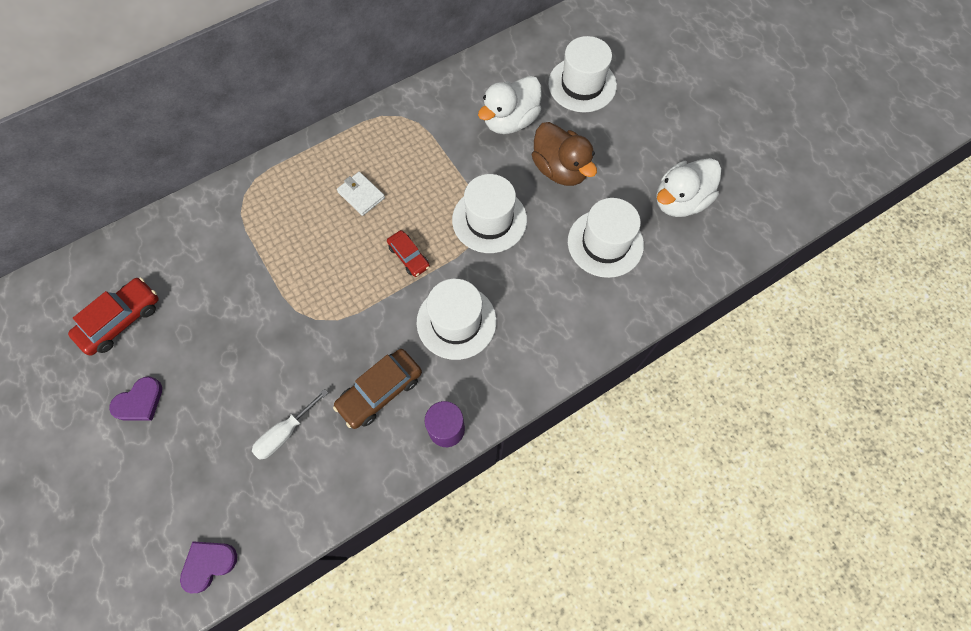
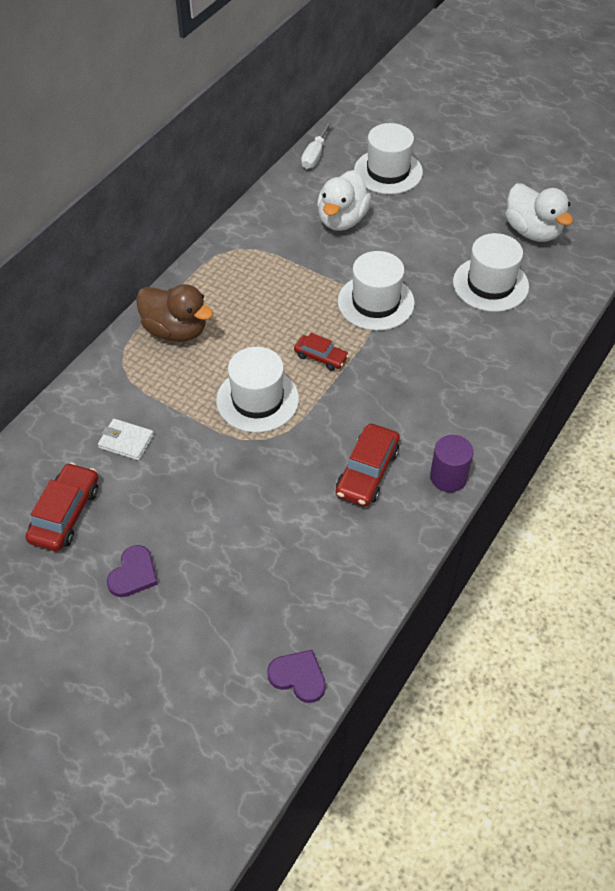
camera: 25 degrees left, 15 degrees down
purple heart [180,541,237,593] -> purple heart turned 90 degrees clockwise [267,650,326,703]
white screwdriver [252,389,328,460] -> white screwdriver moved to [301,122,332,169]
brown car [333,349,422,429] -> red car [336,424,400,507]
white wallet [337,172,385,216] -> white wallet moved to [98,419,154,461]
white hat [417,279,496,360] -> white hat moved to [216,347,299,433]
brown duck [532,122,597,186] -> brown duck moved to [136,284,213,342]
white duck [656,158,721,217] -> white duck turned 60 degrees counterclockwise [505,184,573,242]

